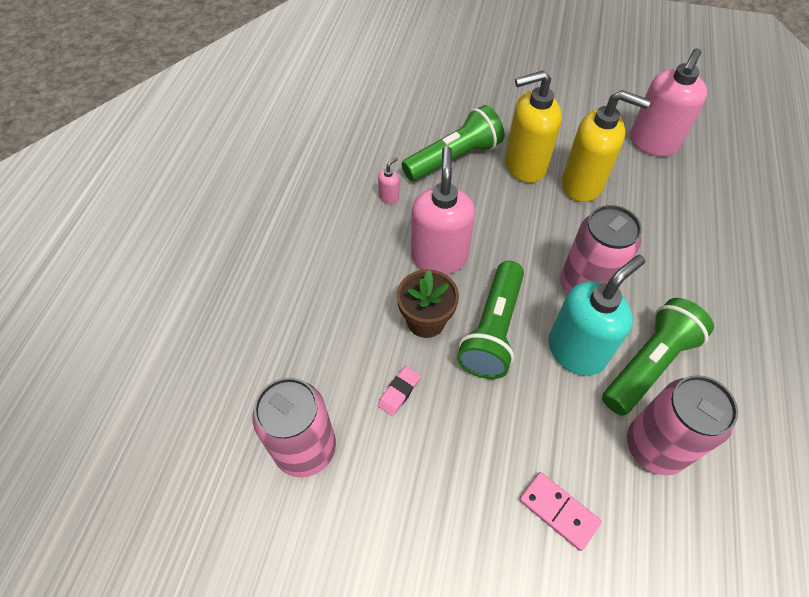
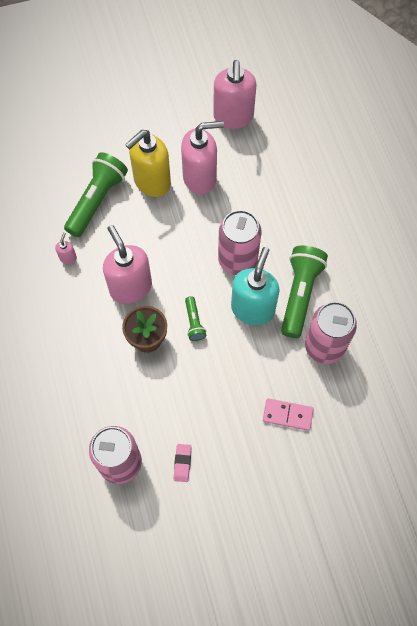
camera: 30 degrees left, 10 degrees up
pink eraser [378,366,421,416] -> pink eraser moved to [174,444,192,482]
green flashlight [457,261,524,379] -> green flashlight [185,296,206,341], size x0.49
yellow soap dispenser [562,90,651,202] -> pink soap dispenser [181,121,224,195]

